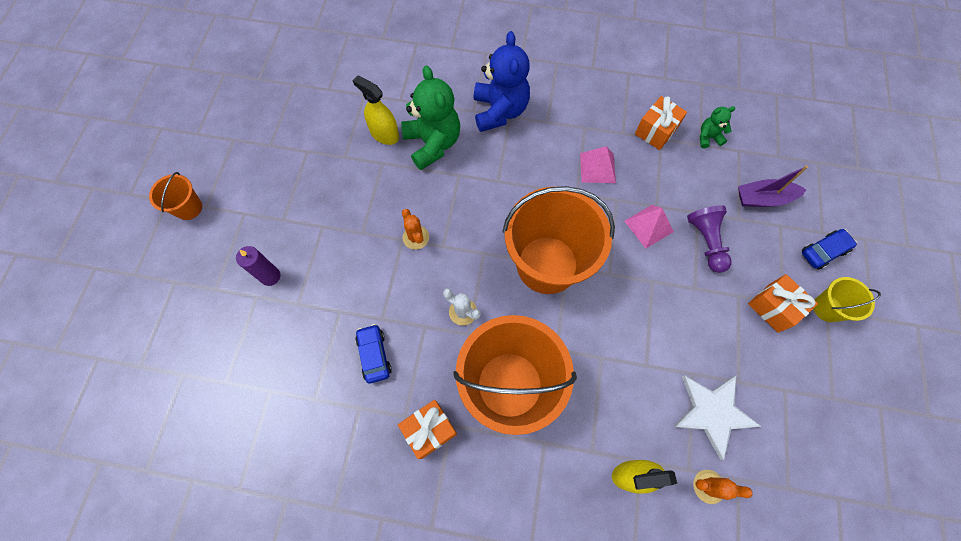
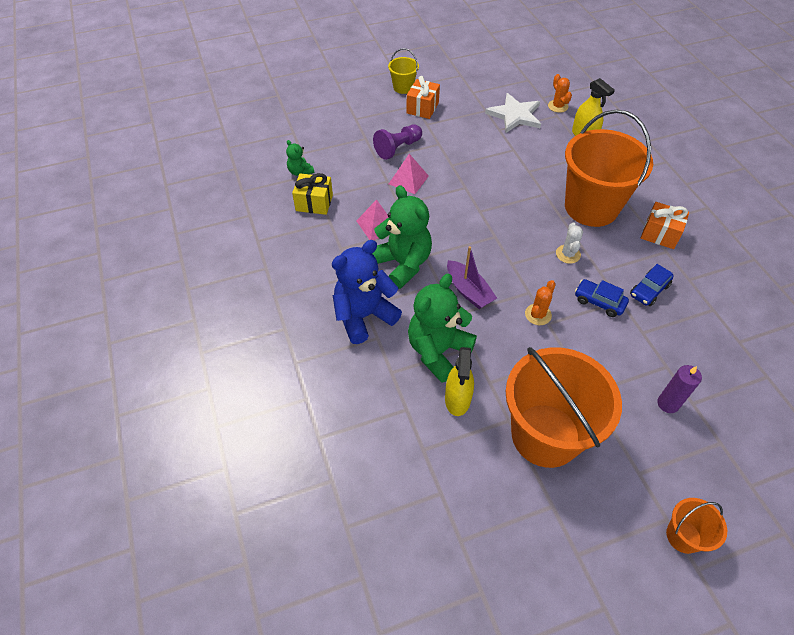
camera: 120 degrees left, 15 degrees down
orange bucket [503,186,615,294] -> orange bucket moved to [506,347,622,468]
orange gift [635,96,687,150] -> yellow gift [292,173,333,215]
purple boat [738,165,808,207] -> purple boat moved to [447,246,497,309]
blue car [802,229,857,270] -> blue car moved to [575,279,629,317]
none -> green teddy bear [372,185,432,289]

